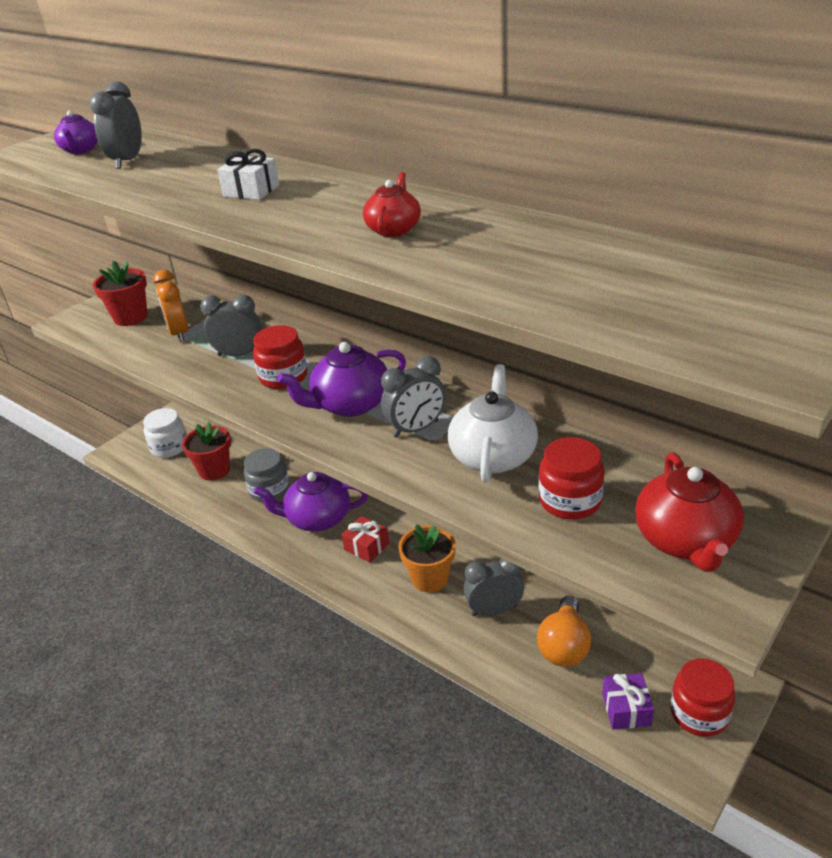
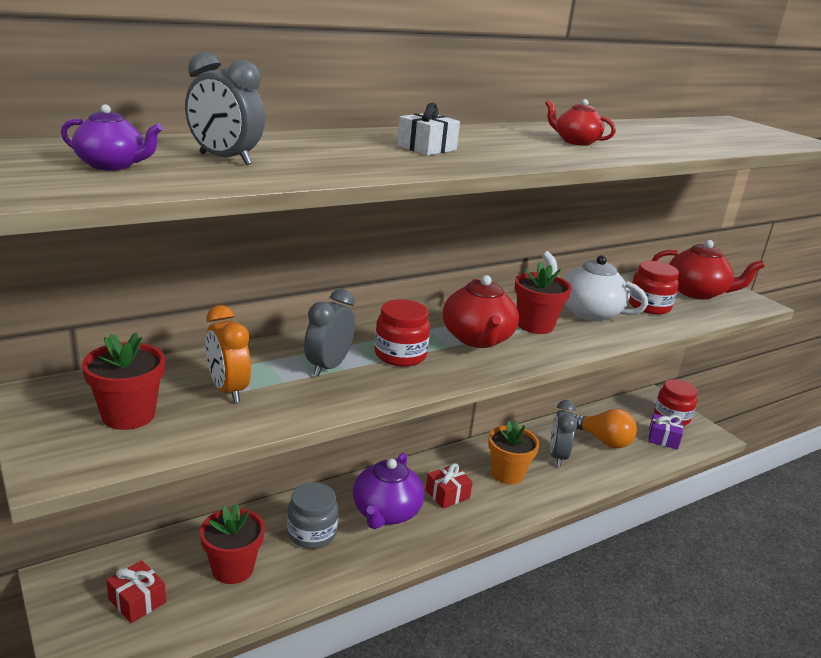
camera: 75 degrees left, 10 degrees down
white jar [143,408,187,458] -> red gift [106,560,166,623]
orange clock [153,270,188,342] -> orange clock turned 60 degrees clockwise [206,305,251,403]
purple teapot [277,342,406,417] -> red teapot [443,275,519,348]
grey clock [381,356,446,438] -> red flower pot [514,262,572,334]

